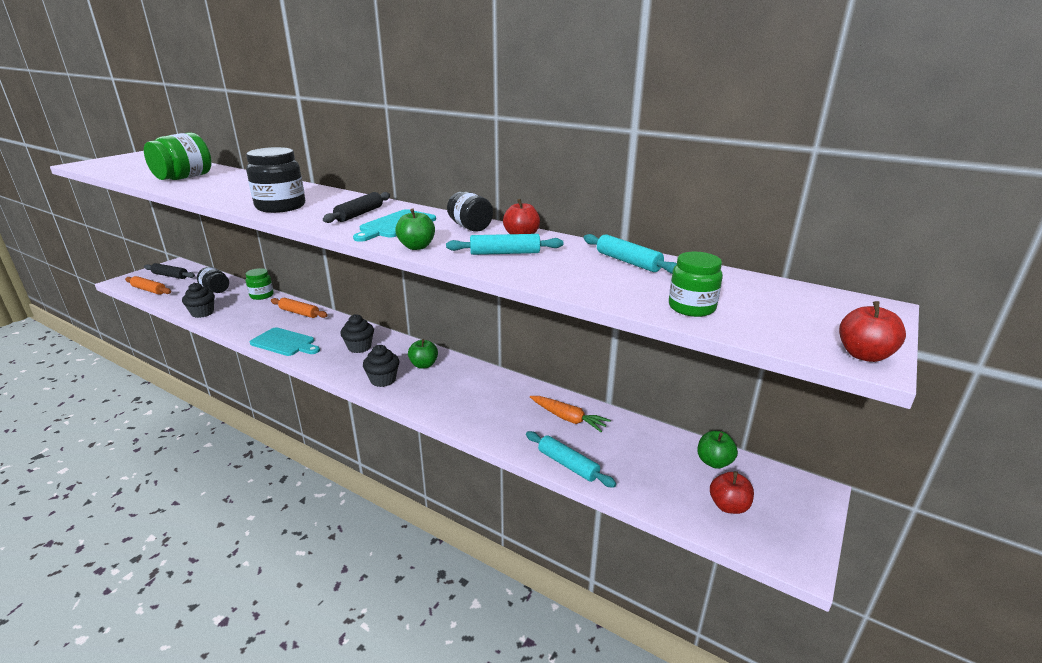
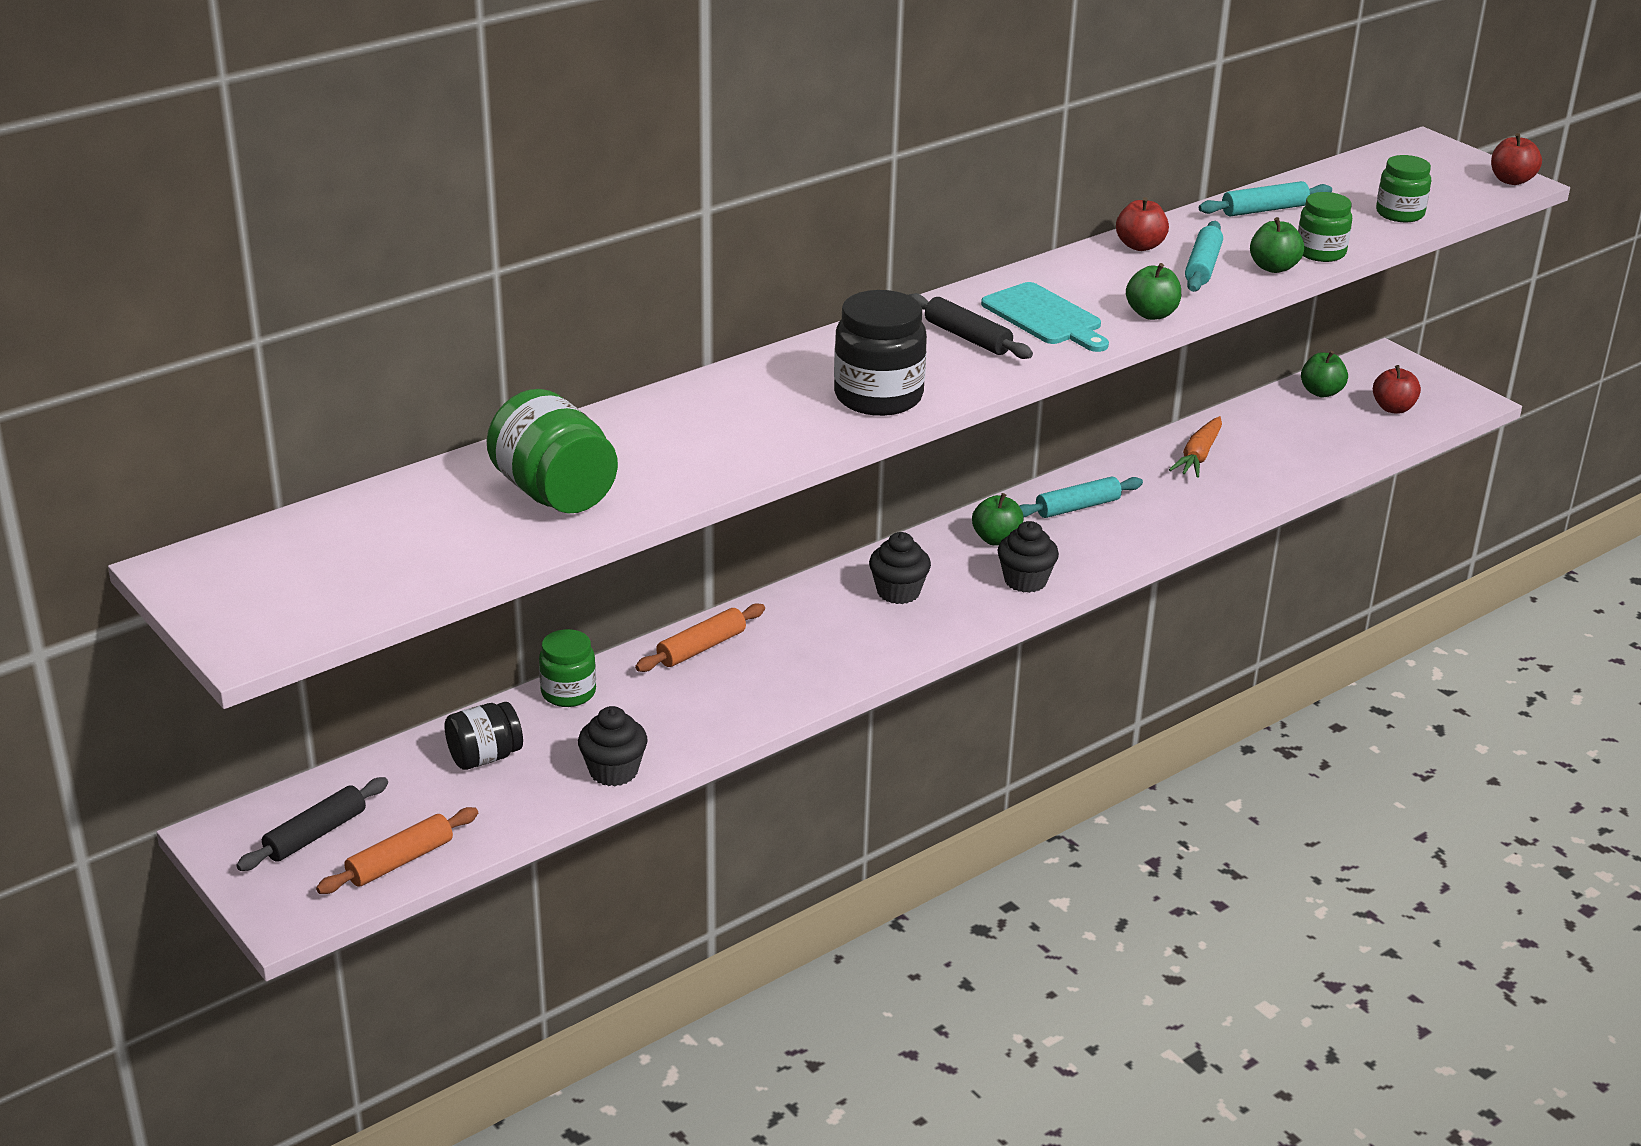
camera: 70 degrees left, 5 degrees up
turquoise cutting board [250,327,320,356] -> none
black jar [447,192,493,232] -> none
turquoise rolling pin [526,431,616,488] -> turquoise rolling pin moved to [1019,476,1143,518]
orange carrot [530,396,611,432] -> orange carrot turned 150 degrees clockwise [1169,416,1222,478]
none -> green apple [1250,217,1304,273]
none -> green jar [1298,192,1352,262]

